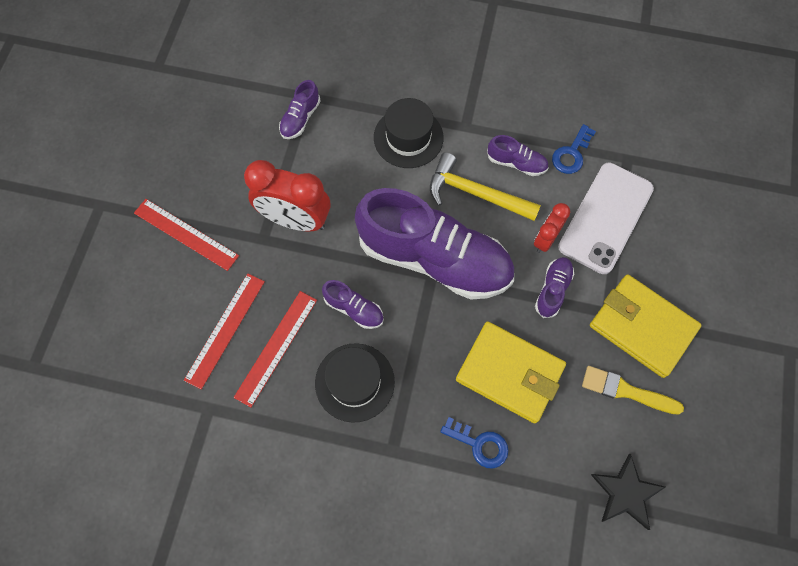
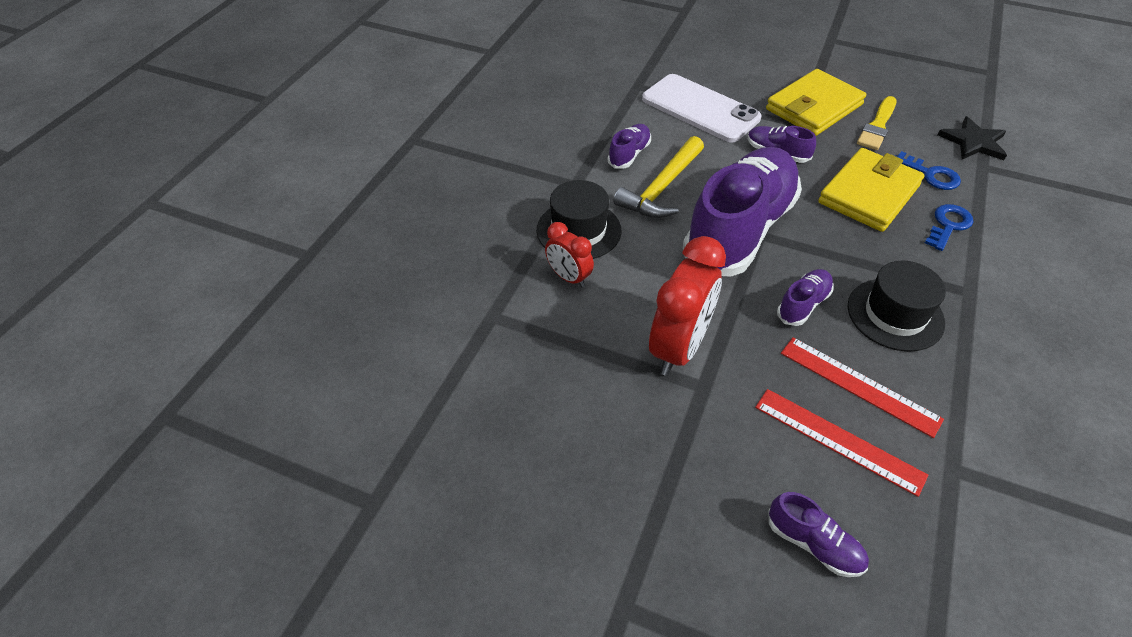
camera: 80 degrees left, 20 degrees down
red ruler [134,199,239,271] -> none
purple shoe [279,80,321,139] -> purple shoe moved to [768,492,869,577]
red clock [534,203,570,253] -> red clock moved to [545,222,594,288]
blue key [552,124,596,174] -> blue key moved to [896,151,961,190]

